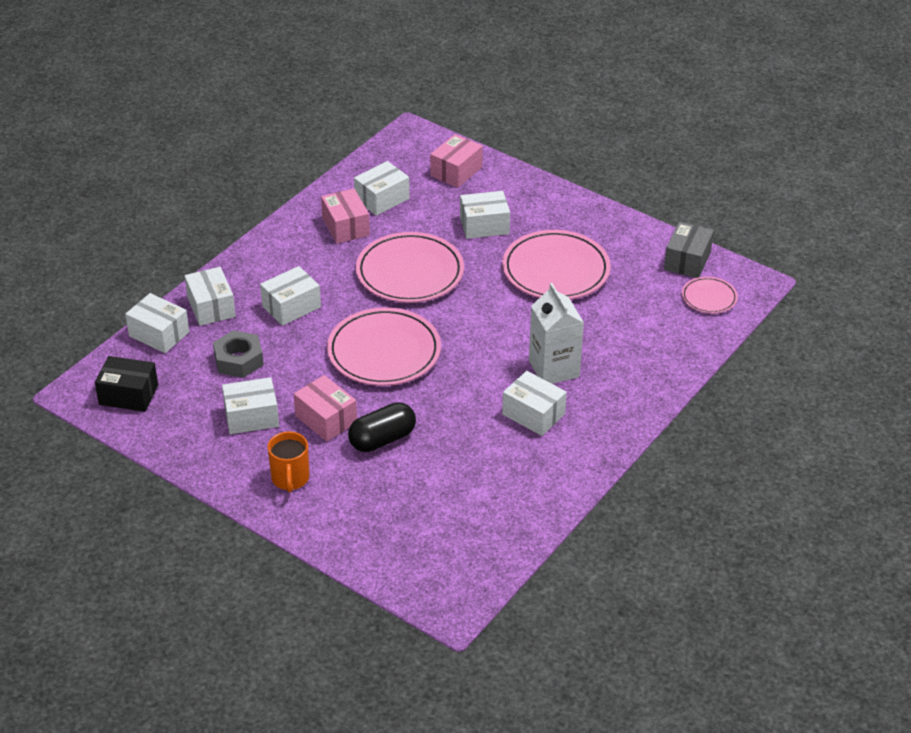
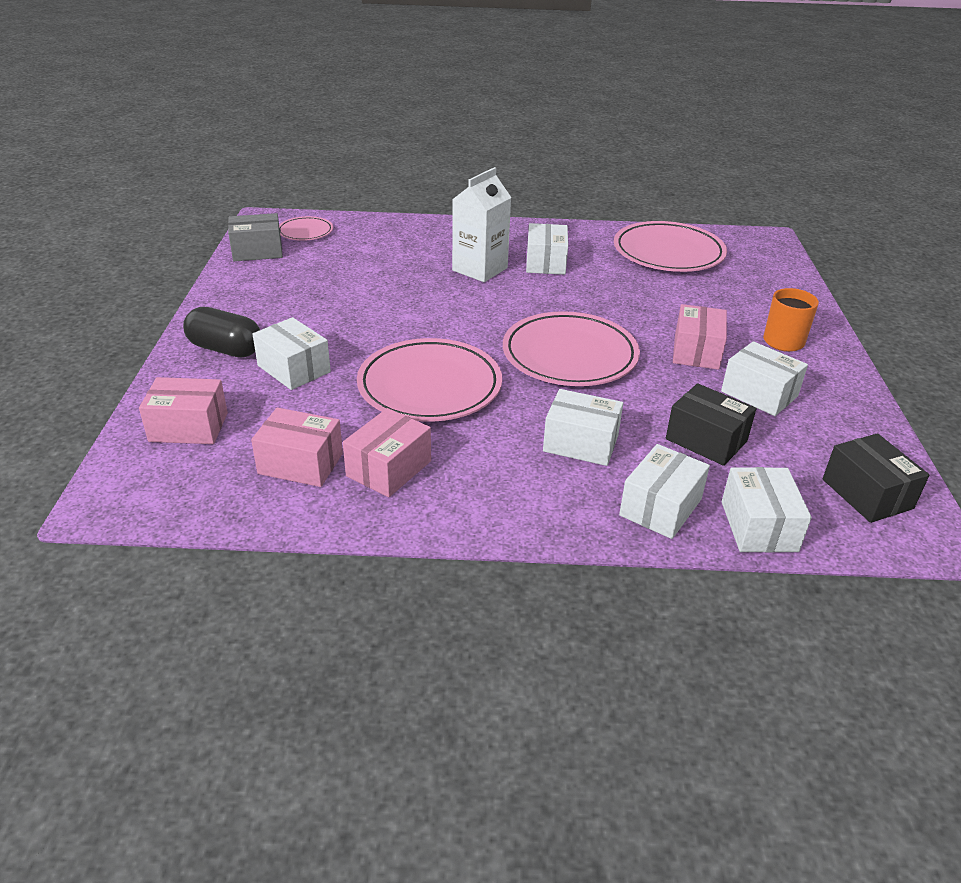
camera: 125 degrees left, 5 degrees down
grey nut [213,330,264,378] -> black box [666,383,757,466]
black capsule [348,402,416,452] -> black capsule moved to [183,307,260,357]
white box [354,161,410,216] -> pink box [251,407,343,487]
pink plate [502,230,611,300] -> pink plate moved to [614,221,727,272]

